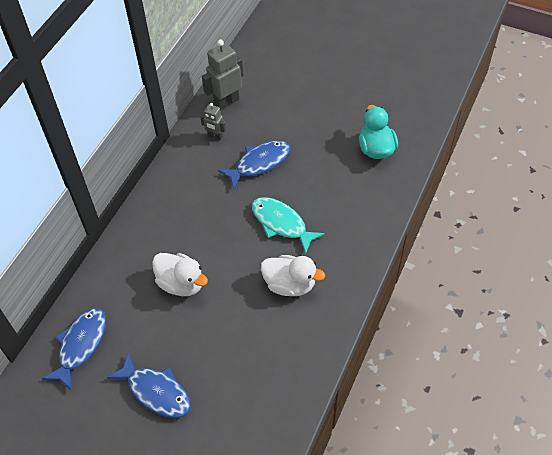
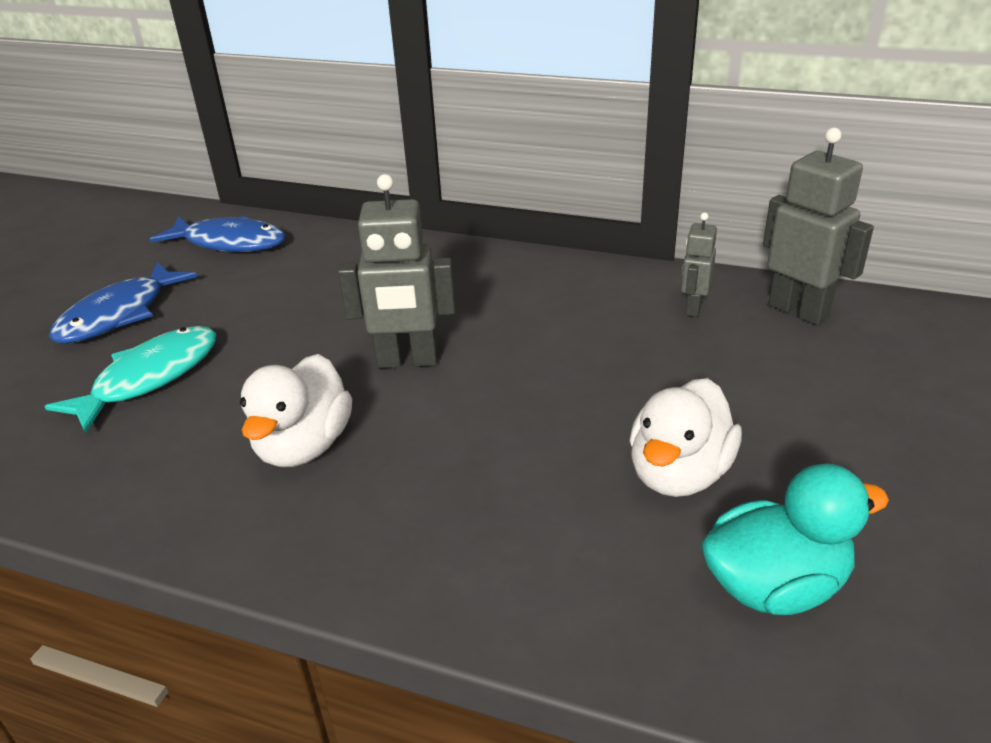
camera: 85 degrees right, 20 degrees down
white duck [152,253,208,296] -> white duck moved to [629,378,742,497]
blue fish [218,141,291,189] -> none
turquoise fish [252,197,325,254] -> turquoise fish moved to [44,326,216,434]
none -> grey robot [338,174,455,368]

